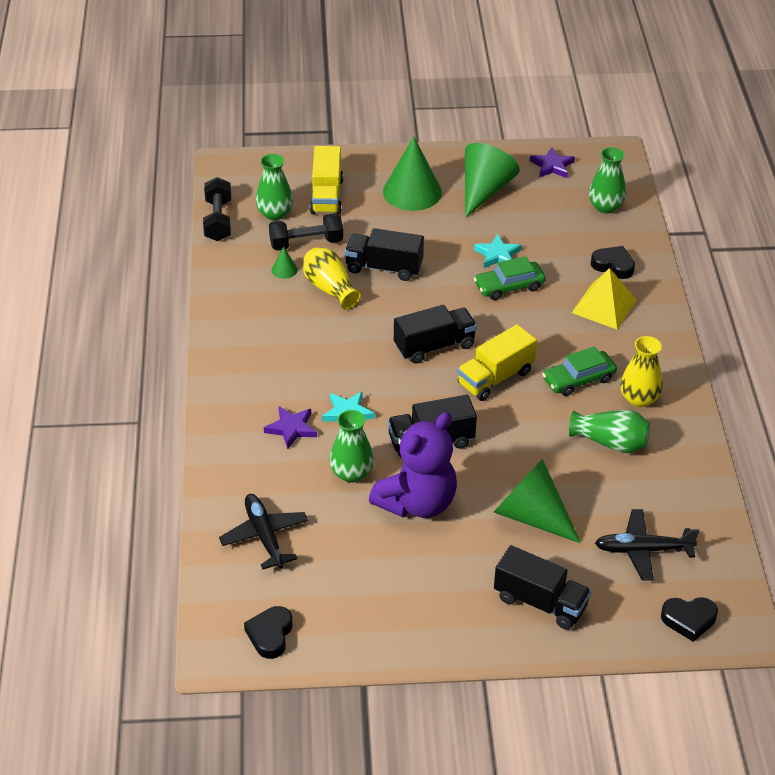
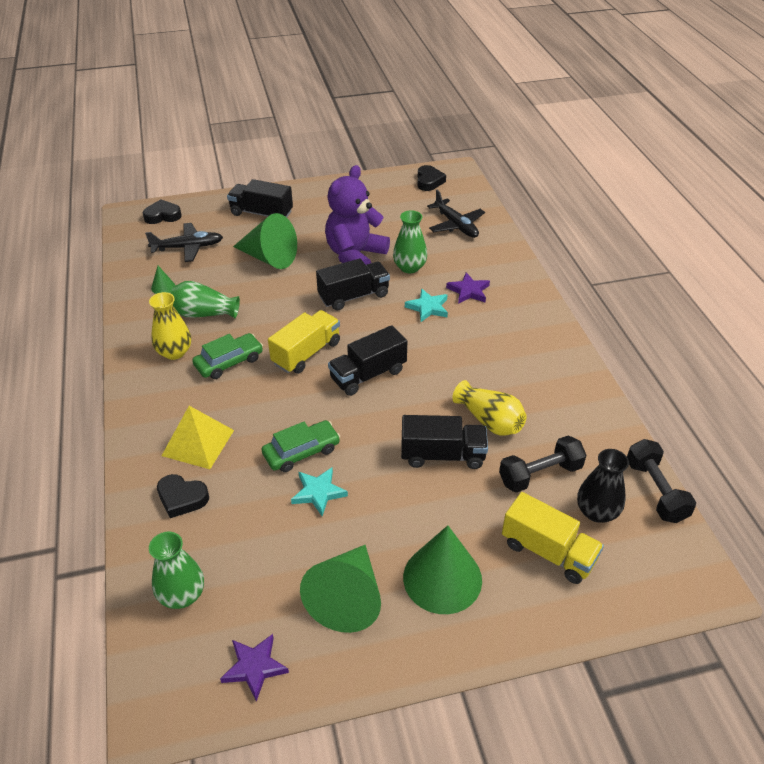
camera: 170 degrees right, 0 degrees up
green vase [256,154,293,221] -> black vase [577,449,629,523]
green cone [272,247,298,279] -> green cone moved to [151,266,175,294]
yellow truck [310,146,343,215] -> yellow truck turned 135 degrees clockwise [502,492,604,584]

